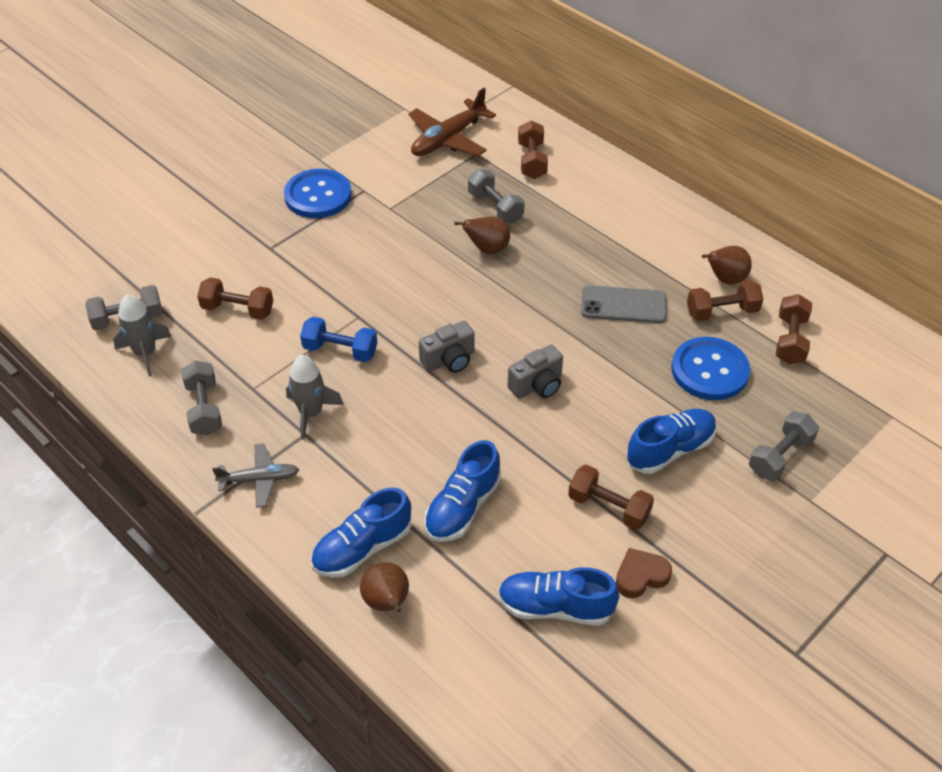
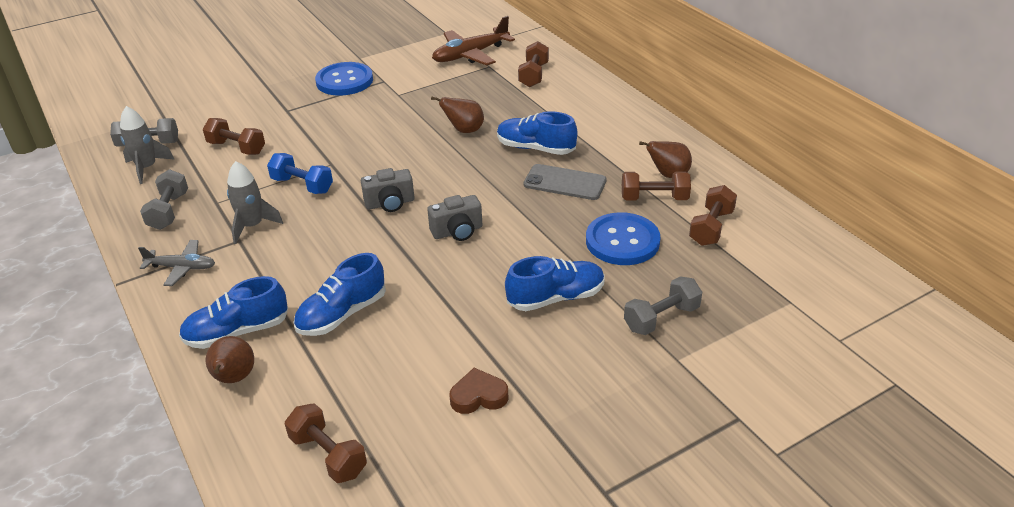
camera: 15 degrees right, 10 degrees down
grey dumbbell [468,169,525,223] -> none
blue shoe [498,567,619,626] -> blue shoe moved to [497,111,577,155]
brown dumbbell [568,465,654,530] -> brown dumbbell moved to [285,403,367,483]

